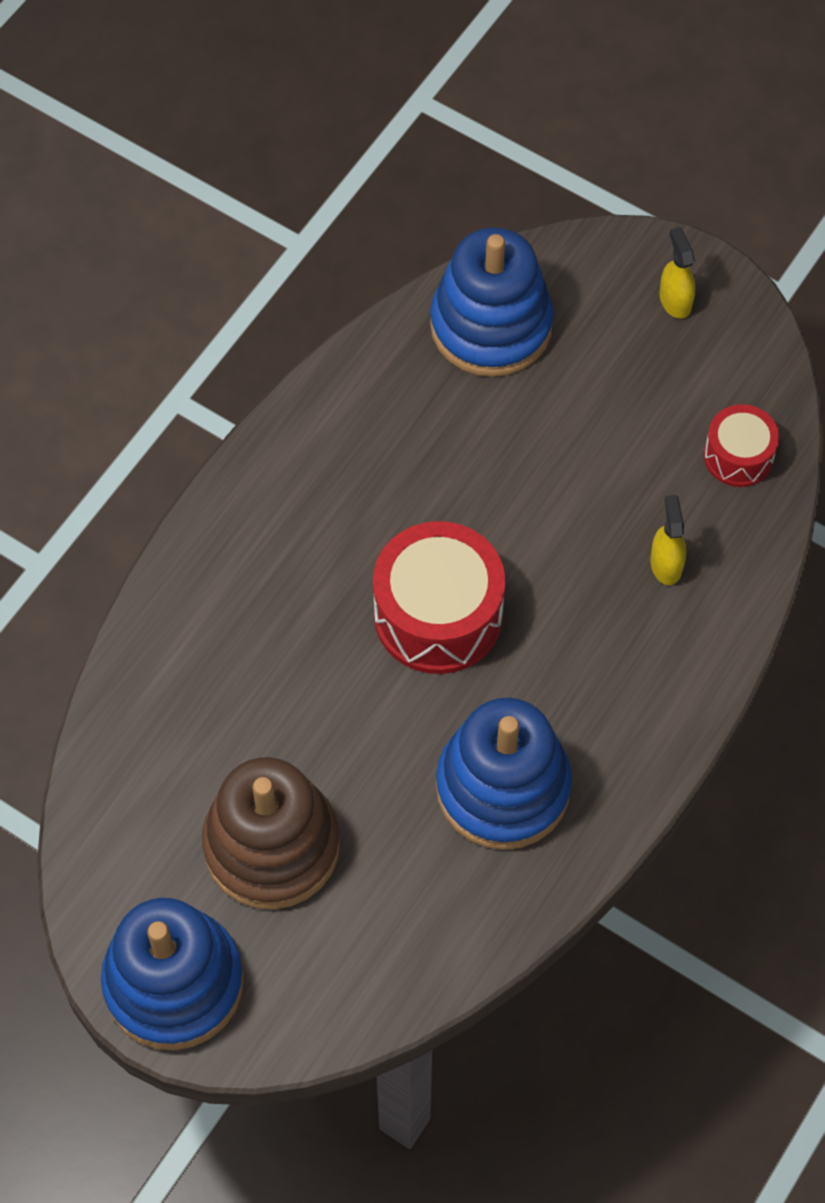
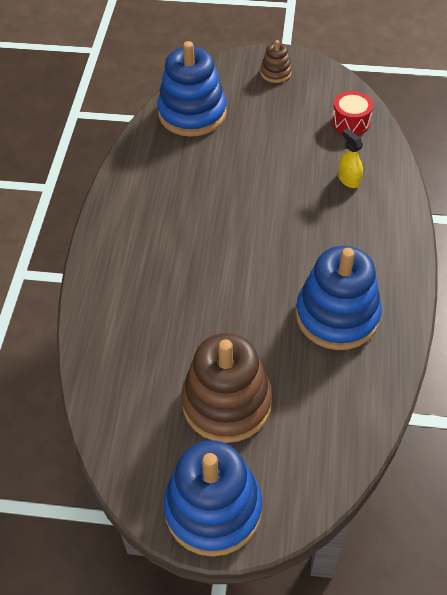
camera: 25 degrees left, 10 degrees down
red drum [373,521,505,674] -> none
yellow spray bottle [660,227,695,319] -> brown stacking toy [260,40,292,83]

